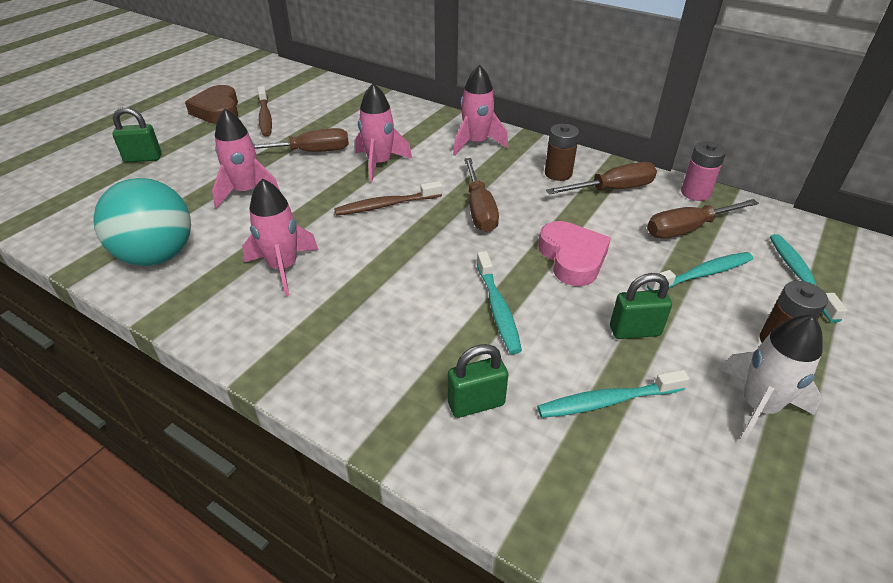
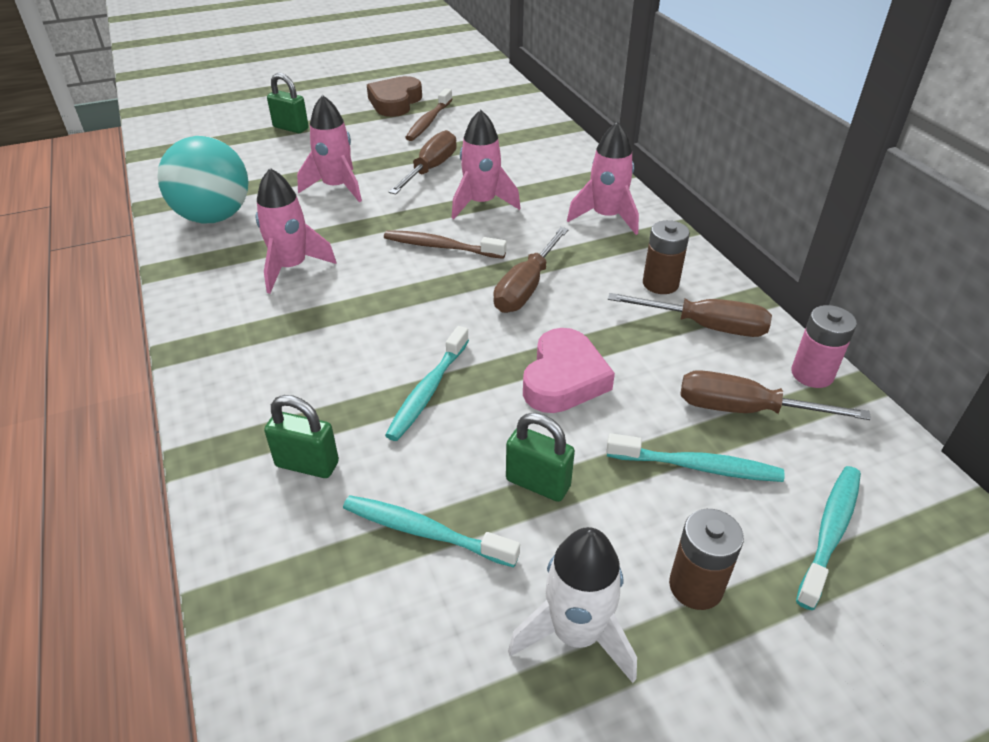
camera: 35 degrees right, 0 degrees up
brown screwdriver [255,128,349,152] -> brown screwdriver turned 90 degrees counterclockwise [389,130,457,195]

